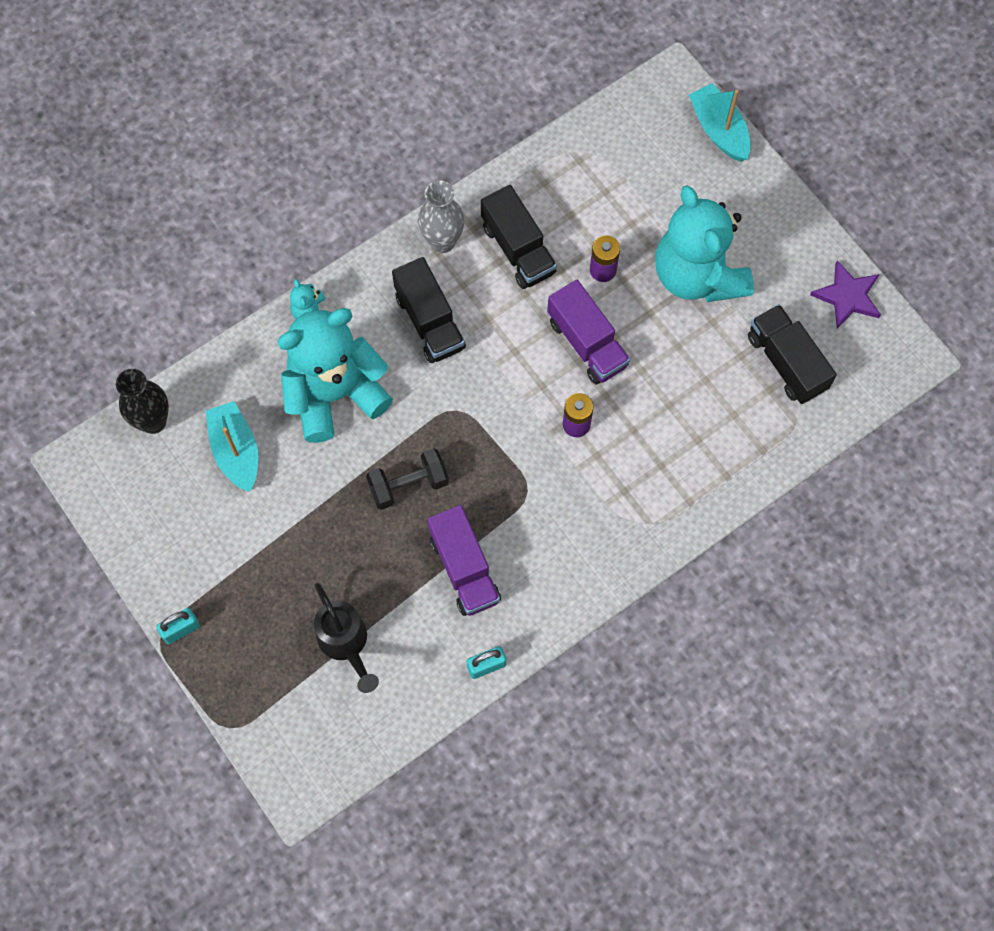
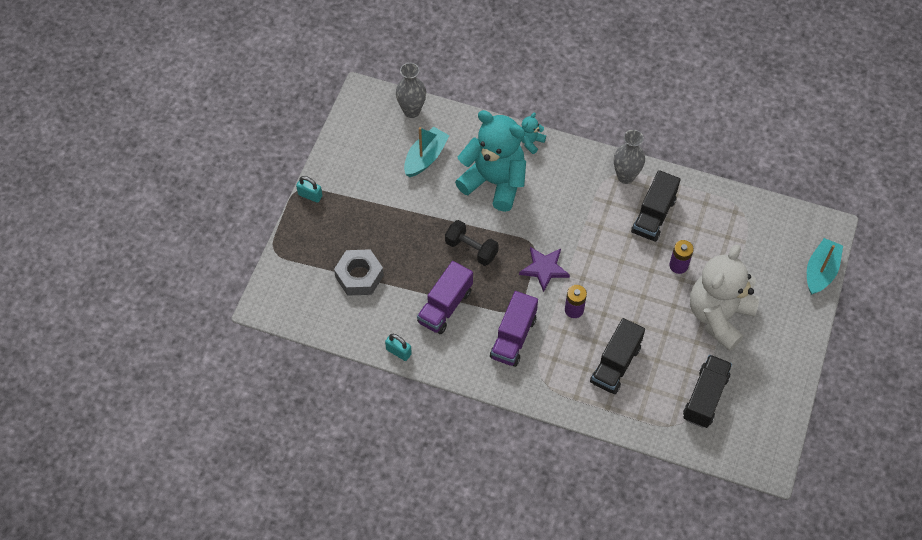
camera: 55 degrees right, 10 degrees down
black vase [116,369,169,434] -> grey vase [396,63,426,118]
black watering can [314,583,379,693] -> grey nut [334,249,384,296]
black truck [392,257,466,363] -> black truck moved to [590,318,645,394]
purple truck [547,280,630,385] -> purple truck moved to [490,291,538,367]
turquoise teddy bear [655,185,754,302] -> white teddy bear [690,245,760,351]
purple star [810,260,881,329] -> purple star moved to [519,247,570,292]

